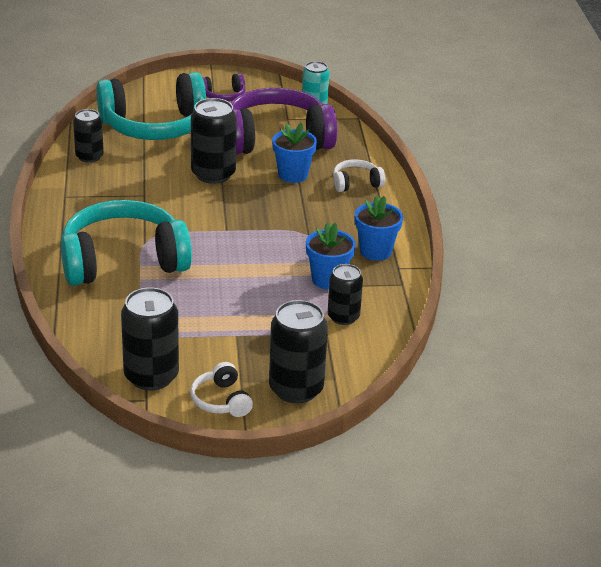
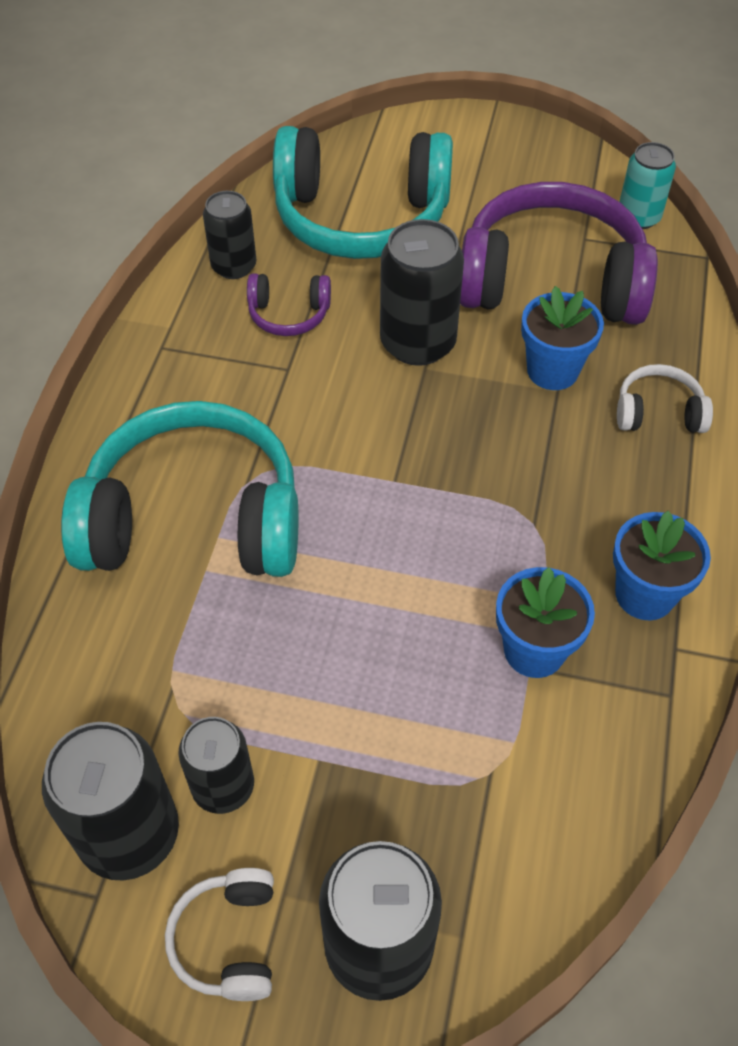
camera: 20 degrees right, 20 degrees up
purple headphones [202,73,246,101] -> purple headphones moved to [247,273,331,336]
black can [328,264,363,325] -> black can moved to [178,717,254,814]

